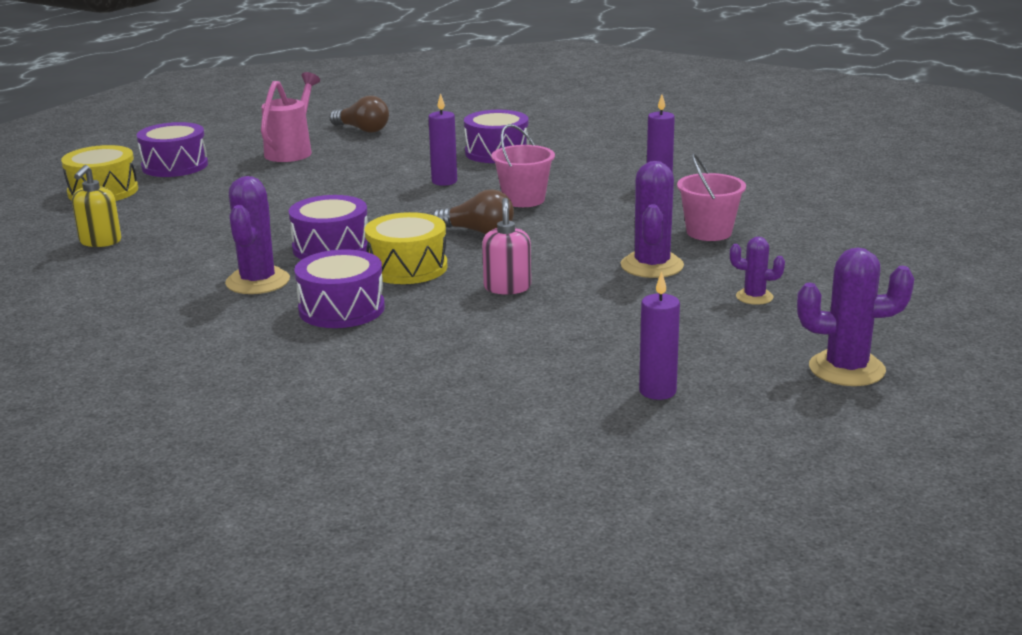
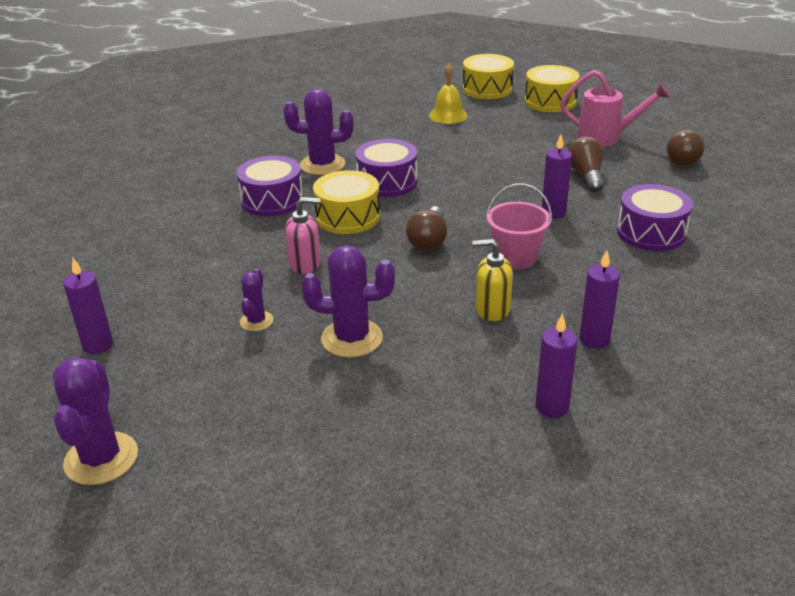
camera: 85 degrees right, 10 degrees up
yellow soap dispenser [72,165,121,247] -> yellow soap dispenser moved to [472,239,513,321]
purple drum [137,122,208,177] -> yellow drum [525,65,579,112]
pink bucket [677,153,746,241] -> none
purple cactus [730,237,785,305] -> purple cactus moved to [240,269,273,331]
none -> yellow bell [429,63,467,124]
none -> purple candle [536,313,578,418]
none -> brown light bulb [568,136,604,192]

